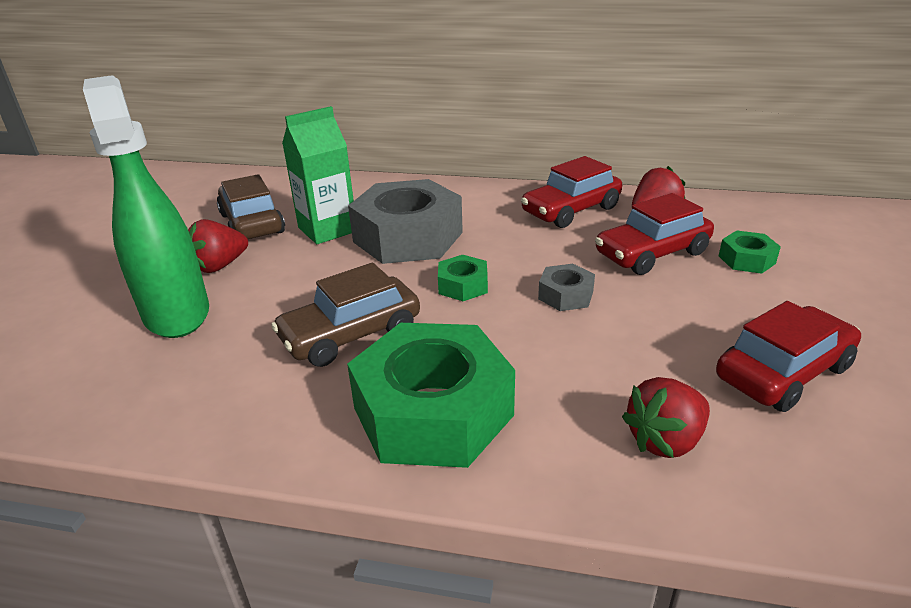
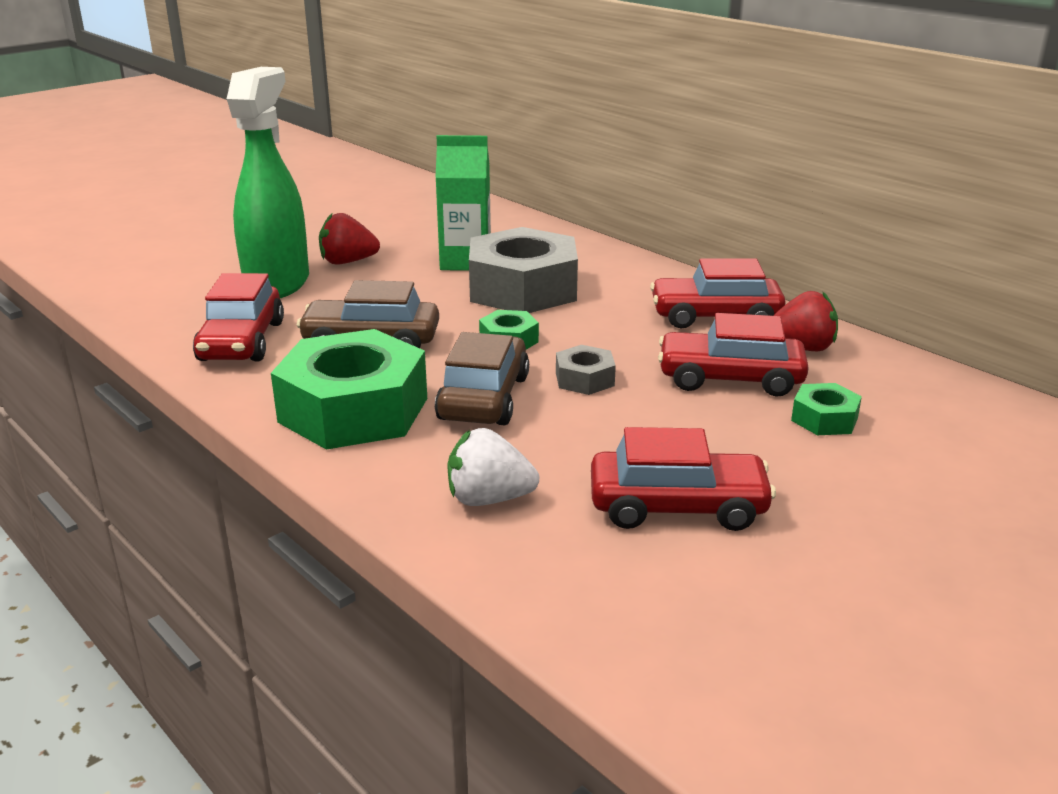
camera: 35 degrees right, 5 degrees down
brown car [217,174,285,239] -> brown car moved to [435,332,529,425]
red strawberry [622,377,710,458] -> white strawberry [448,428,539,506]
none -> red car [193,273,284,361]

